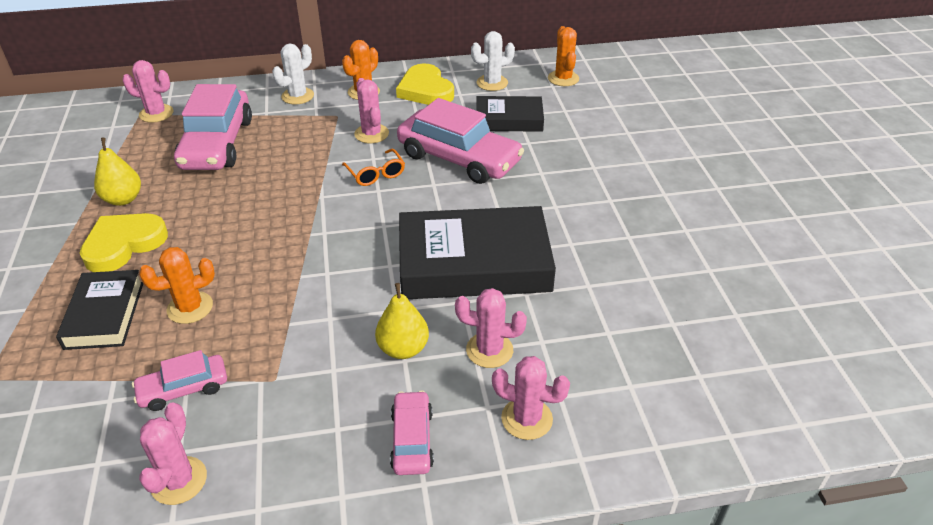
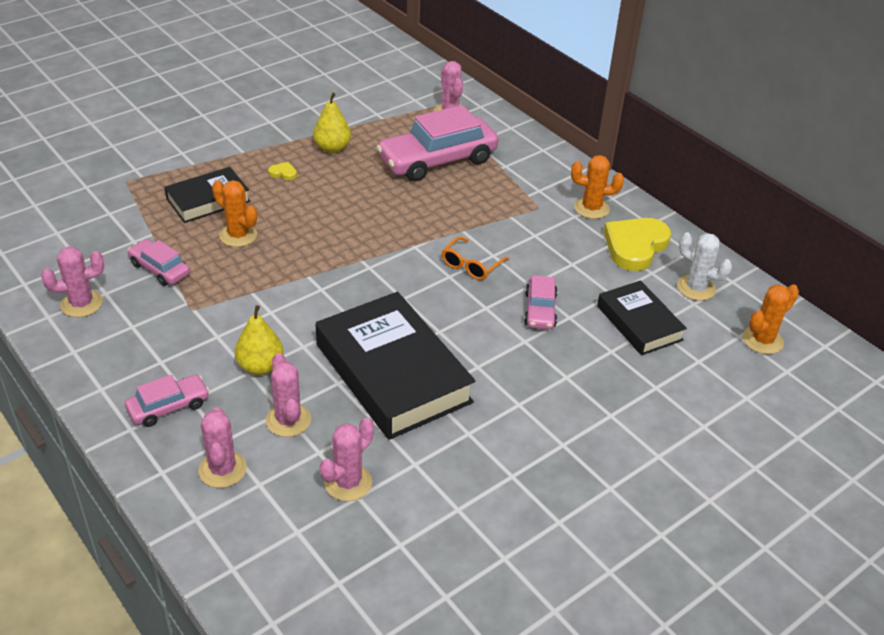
camera: 60 degrees right, 0 degrees up
yellow heart [80,213,168,272] -> yellow heart [268,162,297,180], size x0.41
white cactus [272,44,314,104] -> none
pink cactus [354,78,389,143] -> pink cactus moved to [320,418,374,501]
pink car [397,98,524,184] -> pink car [524,275,558,330], size x0.51

